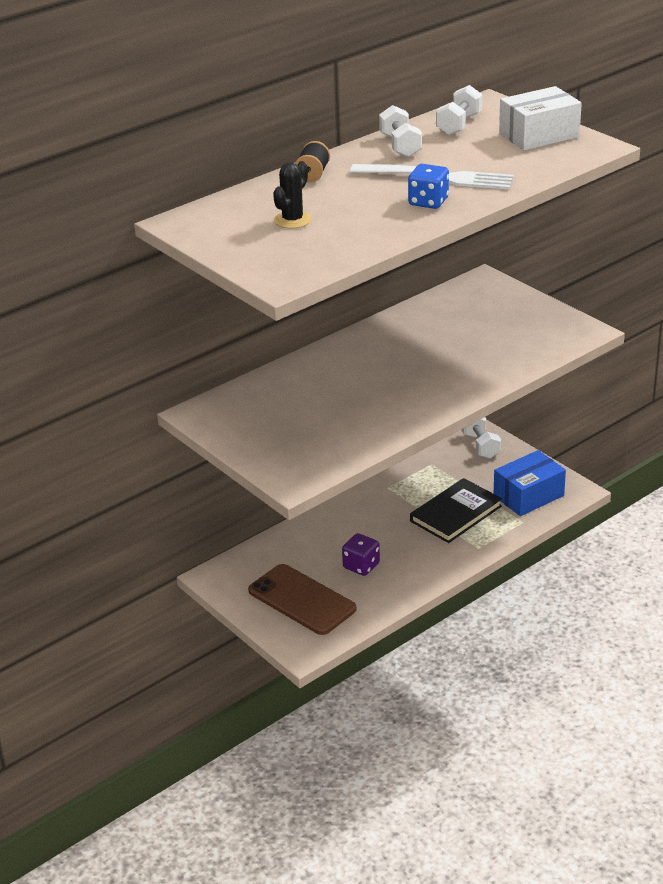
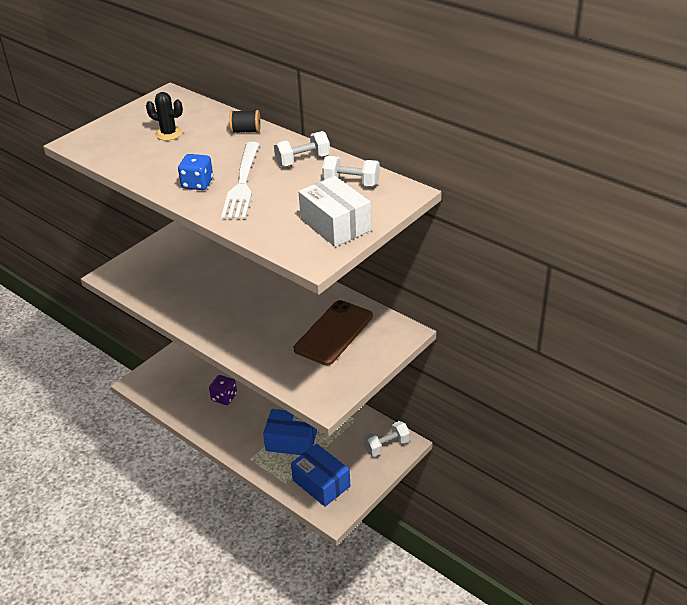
camera: 80 degrees right, 5 degrees up
brown phone [248,564,356,635] -> brown phone moved to [294,300,373,365]
black book [410,478,502,543] -> blue box [263,409,317,455]

